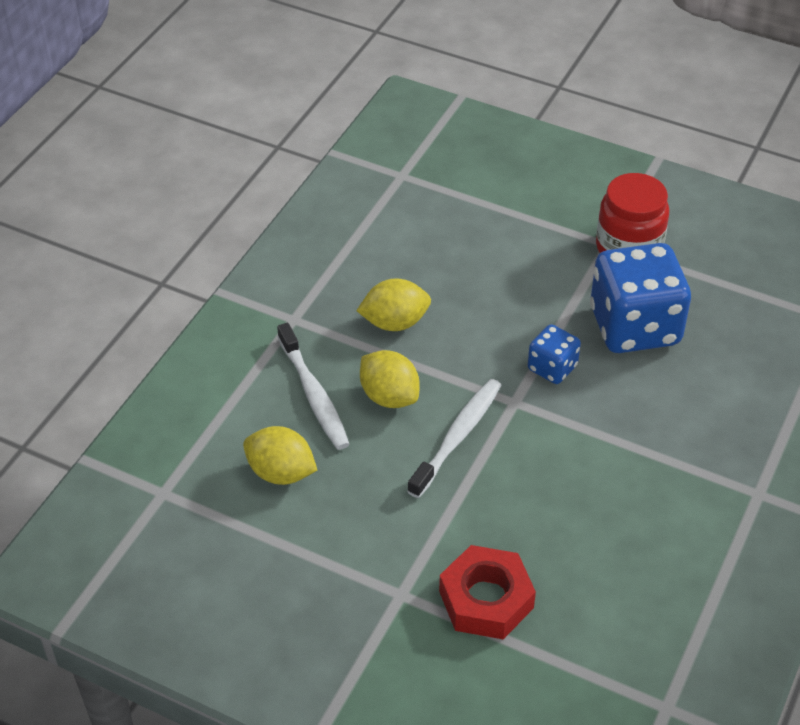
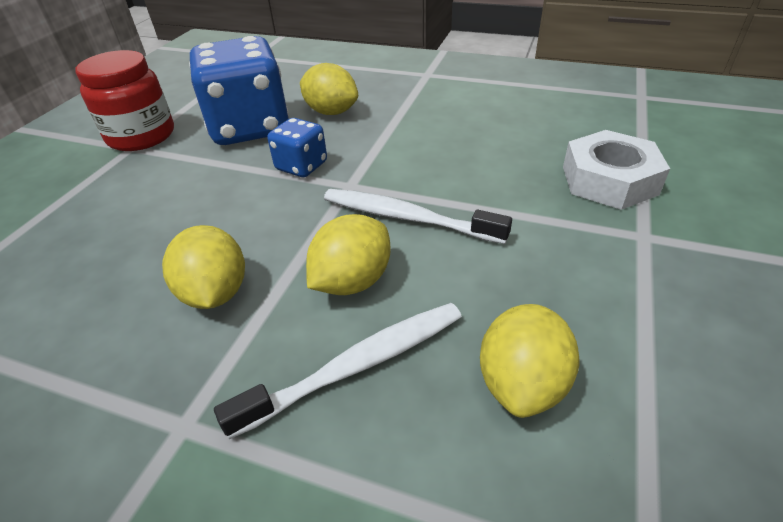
camera: 95 degrees left, 5 degrees down
red nut [439,545,536,639] -> white nut [563,130,670,210]
none -> yellow lemon [300,63,358,115]

